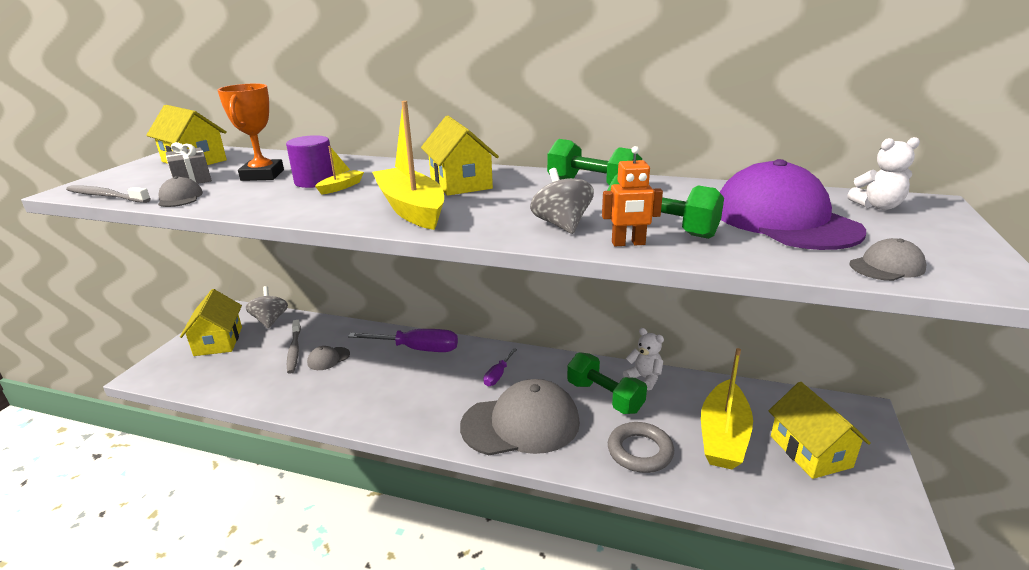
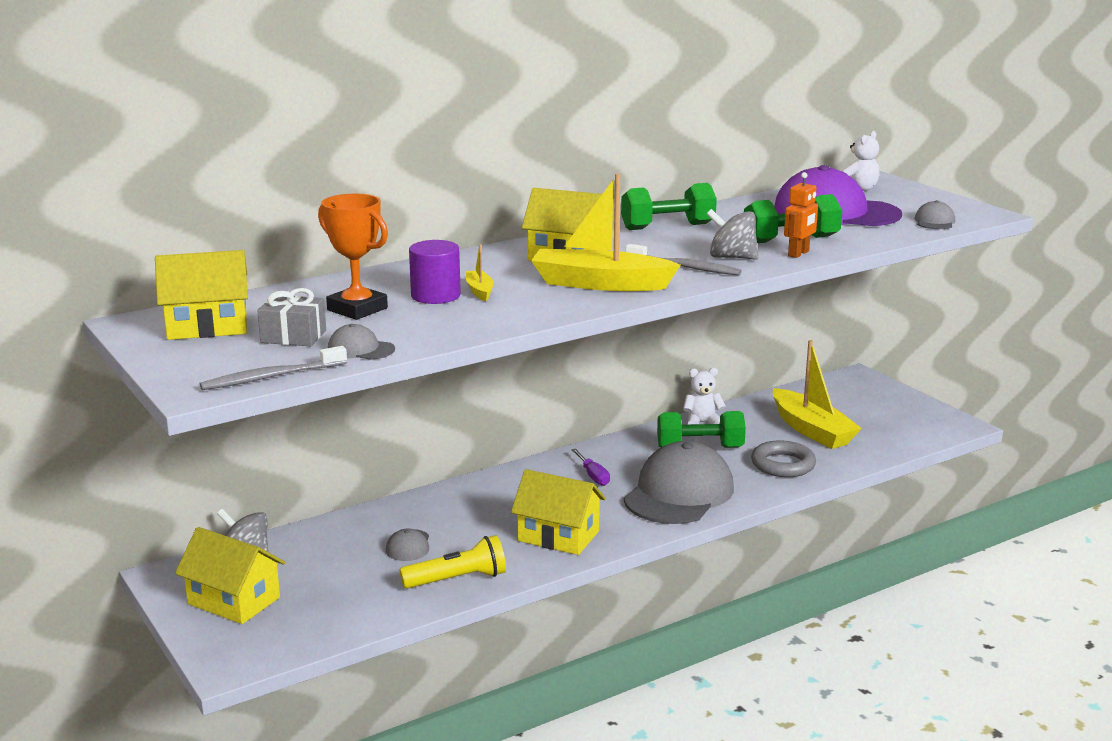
camera: 50 degrees left, 5 degrees down
grey toothbrush [287,320,301,374] -> grey toothbrush moved to [626,244,741,276]
purple screwdriver [348,329,458,352] -> none
yellow house [769,382,871,479] -> yellow house moved to [511,469,606,555]
none -> yellow flashlight [400,535,506,589]

